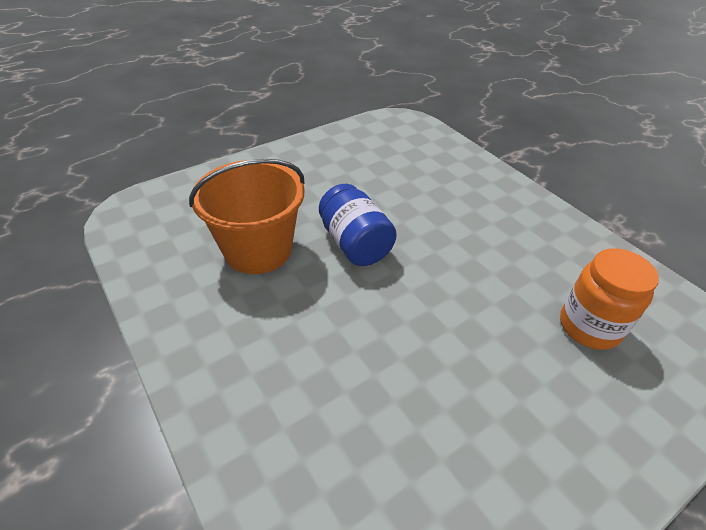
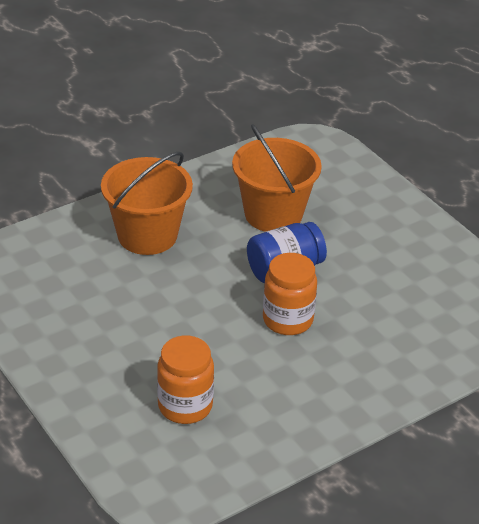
camera: 90 degrees right, 5 degrees down
none -> orange bucket [101,152,193,255]
none -> orange jar [263,253,317,335]

